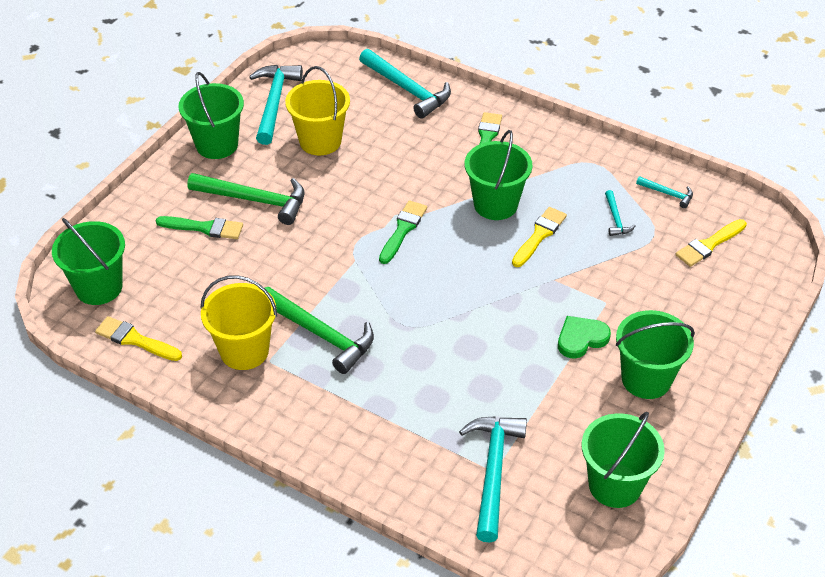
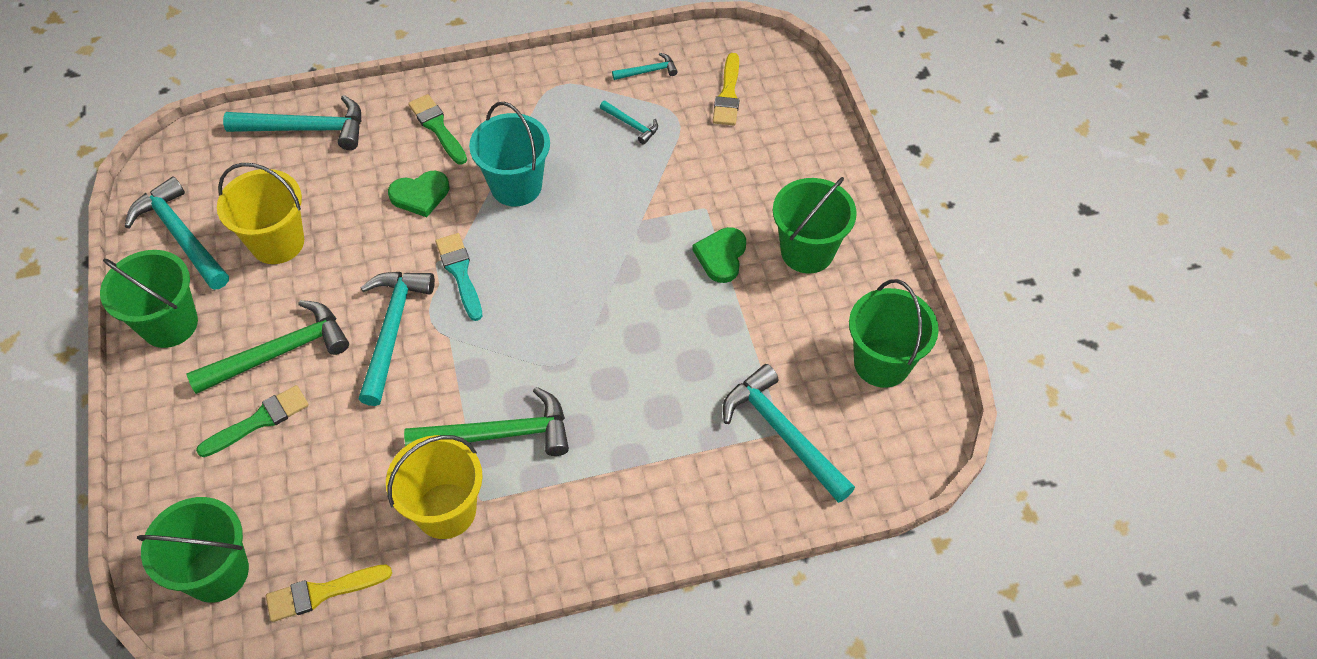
camera: 45 degrees left, 10 degrees up
green brush [379,200,427,264] -> turquoise brush [435,233,482,321]
green bucket [465,130,532,220] -> turquoise bucket [469,102,550,206]
yellow brush [512,207,567,267] -> none
none -> turquoise hammer [359,272,435,406]
none -> green heart [388,171,449,217]

